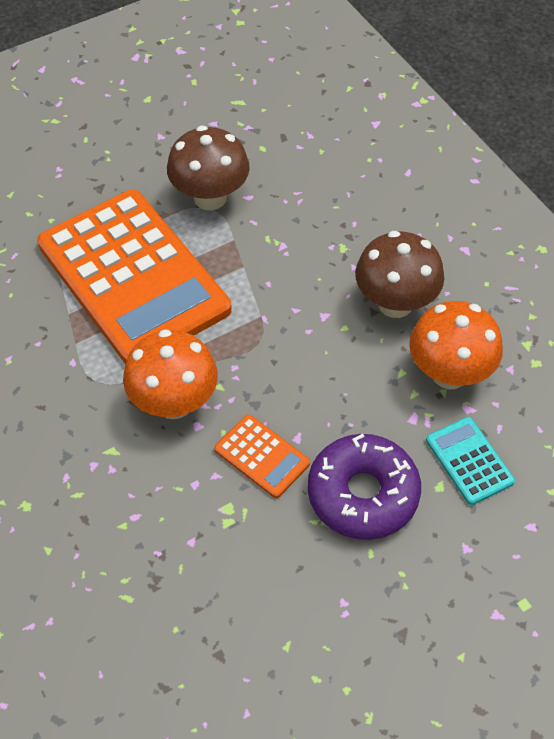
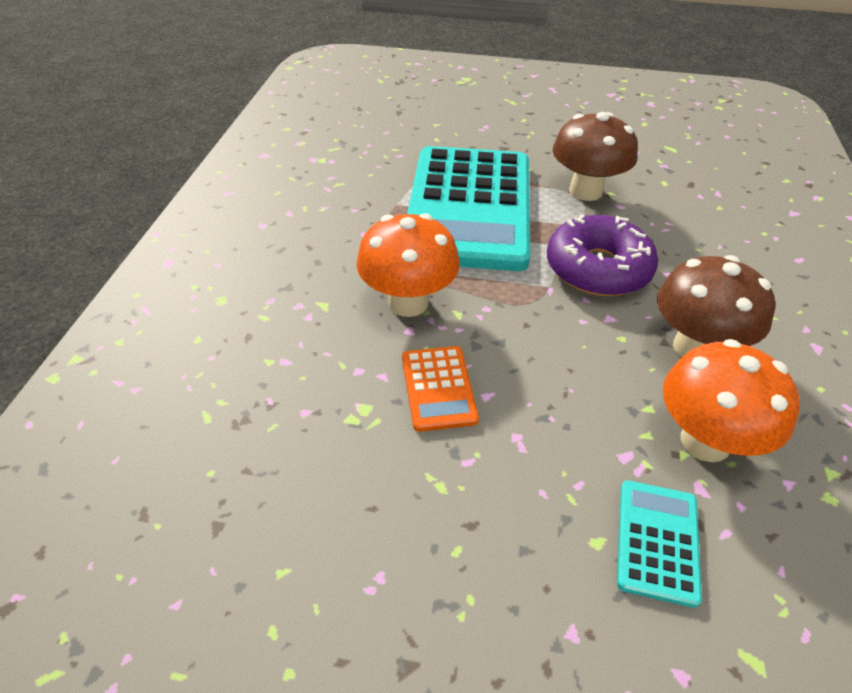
camera: 40 degrees right, 10 degrees down
orange calculator [37,190,232,364] -> turquoise calculator [407,146,530,271]
purple donut [308,434,421,540] -> purple donut moved to [547,214,658,296]

